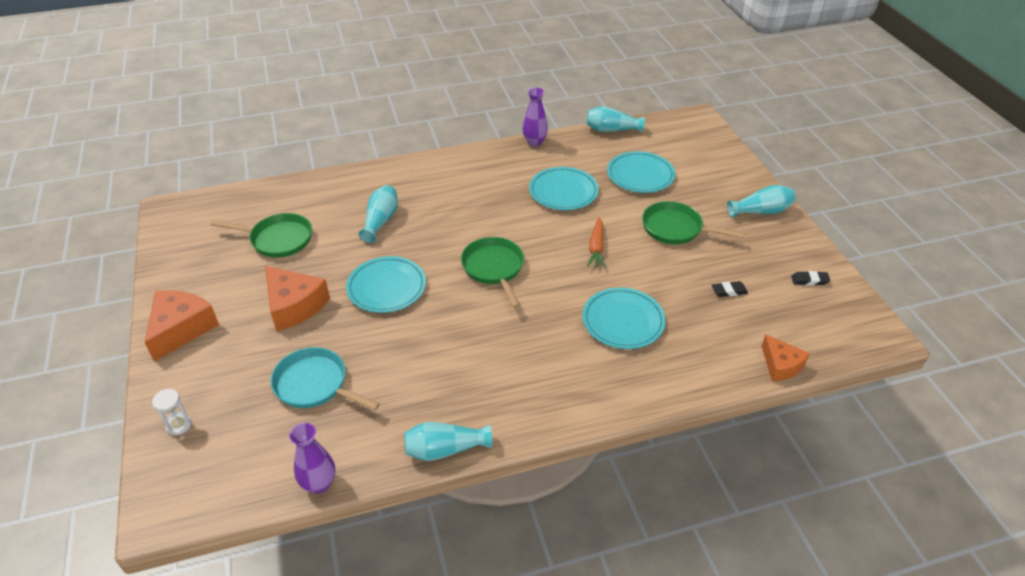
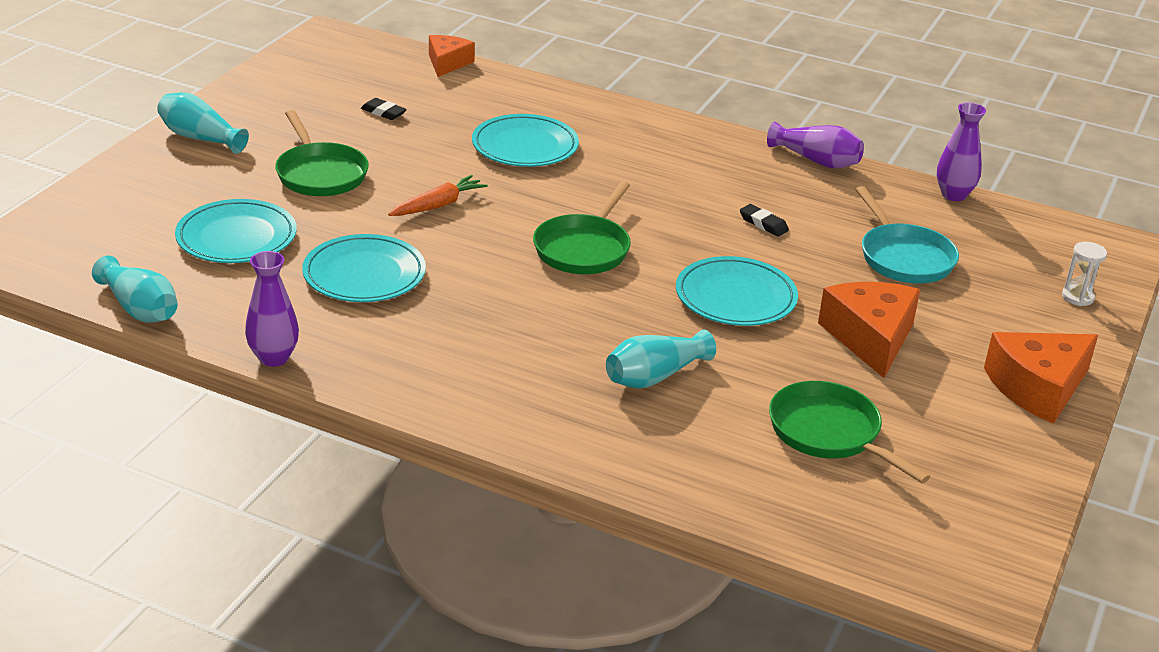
camera: 140 degrees left, 10 degrees down
turquoise vase [404,422,492,461] -> purple vase [767,122,864,169]
black eraser [791,271,831,285] -> black eraser moved to [740,204,789,237]

